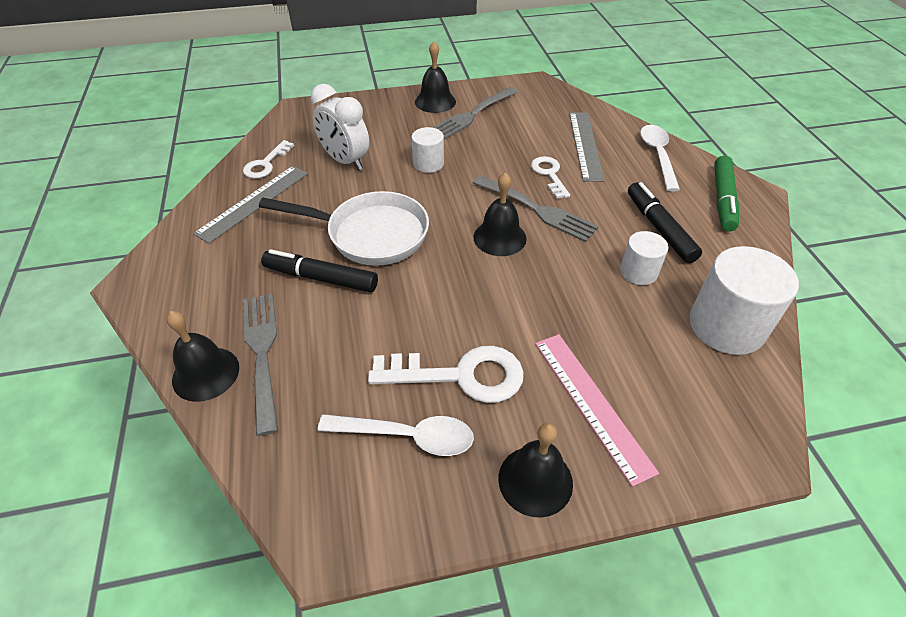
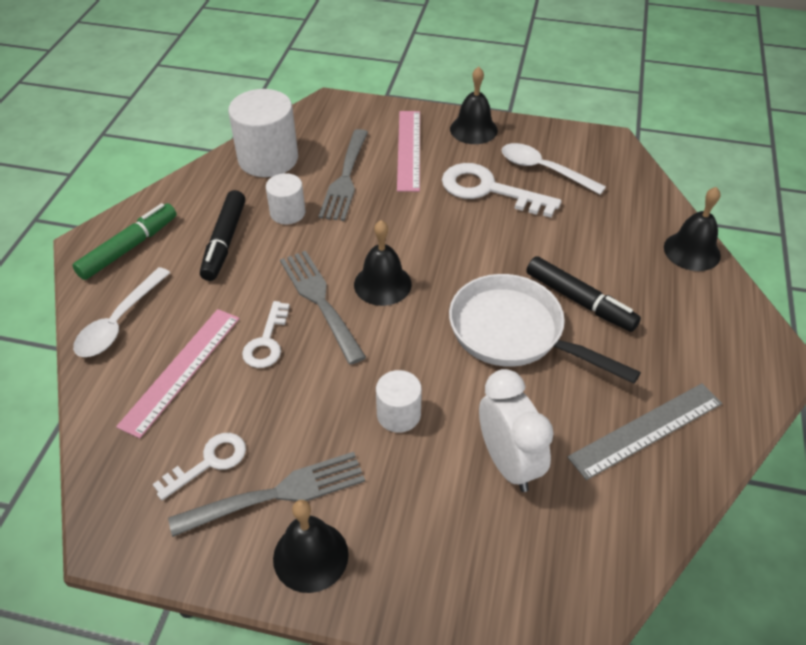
camera: 155 degrees left, 0 degrees up
white key [243,140,294,179] -> white key moved to [153,433,246,500]
grey fork [243,294,278,436] -> grey fork moved to [319,129,368,221]
grey ruler [569,112,604,182] -> pink ruler [116,309,240,439]

